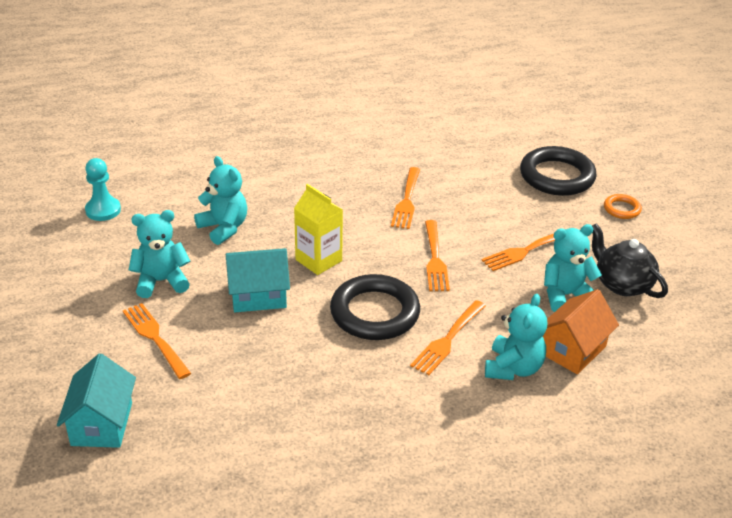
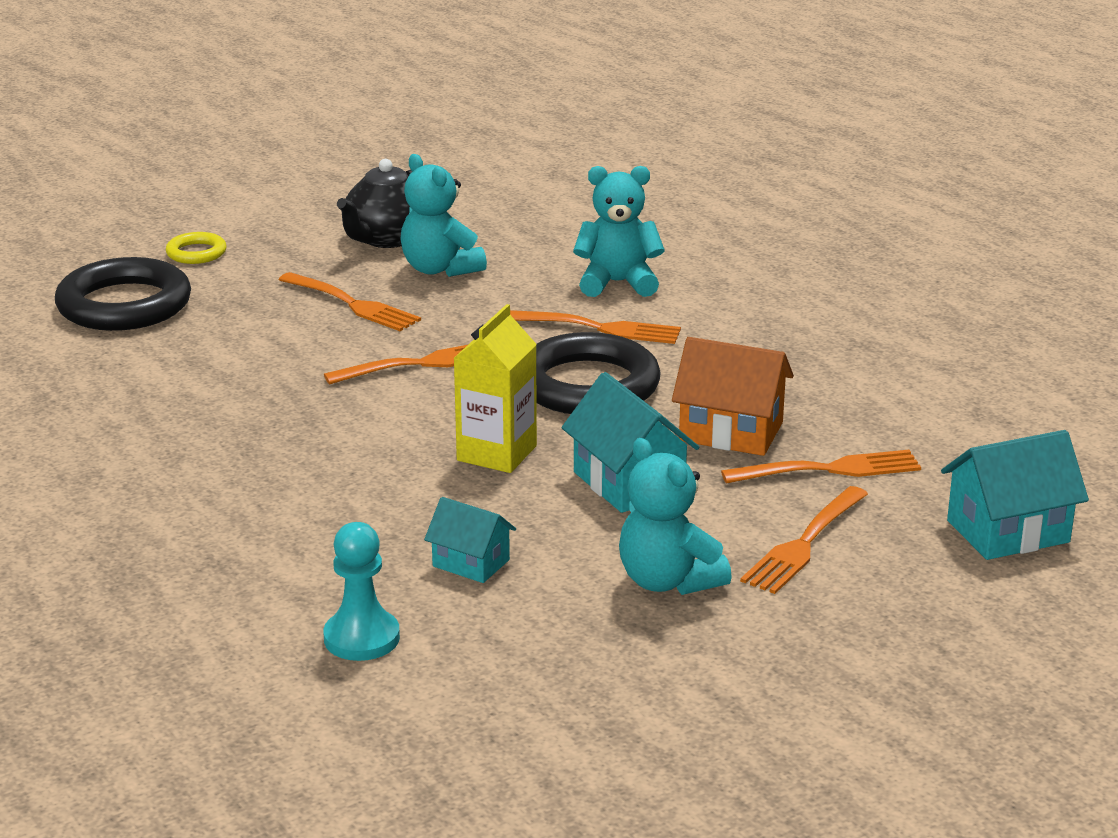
camera: 110 degrees left, 10 degrees down
turquoise pawn [85,158,121,221] -> turquoise pawn moved to [323,522,400,661]
turquoise teddy bear [194,156,247,245] -> turquoise house [424,497,516,583]
orange fork [391,167,420,229] -> orange fork moved to [721,450,921,483]
orange house [543,289,619,374] -> orange house moved to [672,337,794,456]
orange ring [604,194,642,219] -> yellow ring [166,232,227,264]

